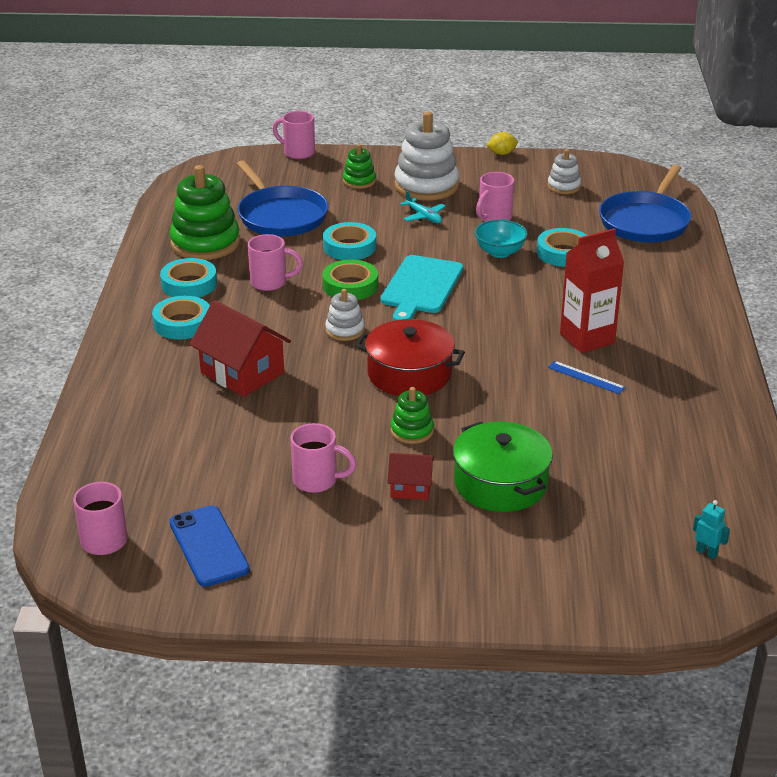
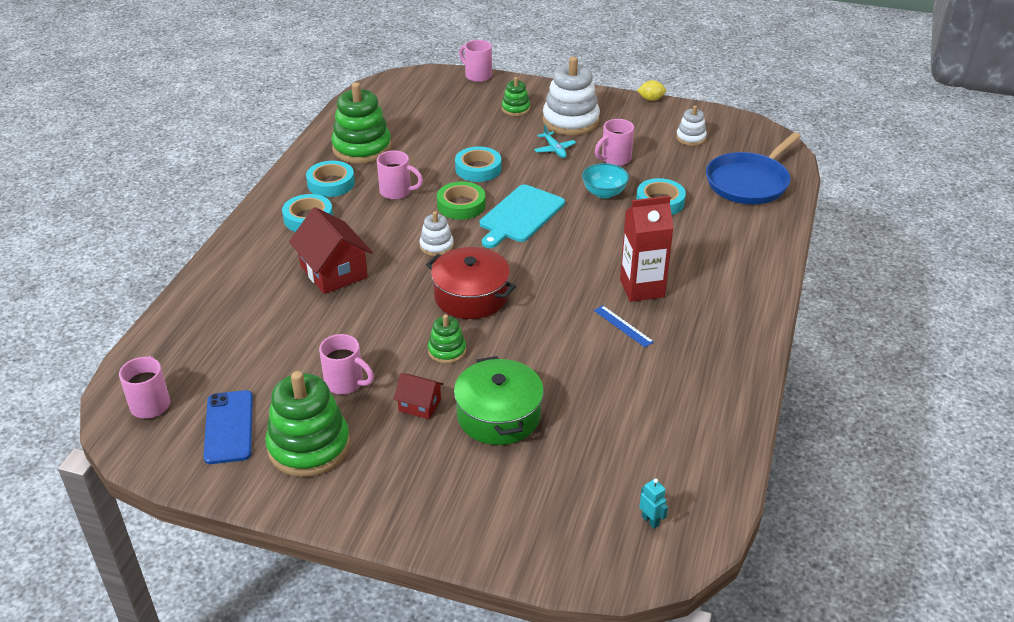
camera: 15 degrees right, 5 degrees up
blue pan [237,160,328,236] -> none
none -> green stacking toy [265,371,350,477]

